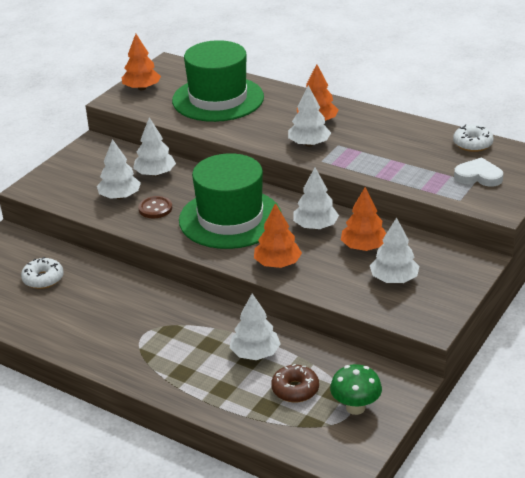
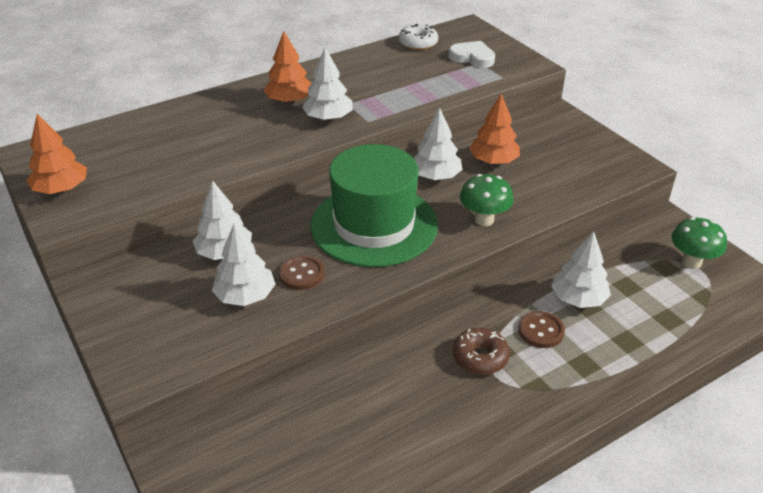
camera: 65 degrees left, 5 degrees up
white donut [21,257,63,289] -> none
green hat [172,40,264,122] -> none
orange tree [254,203,302,268] -> green mushroom [460,174,514,226]
brown donut [271,364,319,402] -> brown donut moved to [453,328,510,375]
white tree [370,217,419,283] -> none
white heart [454,157,503,187] -> white heart turned 75 degrees clockwise [448,41,495,68]
none -> brown button [518,311,565,348]

